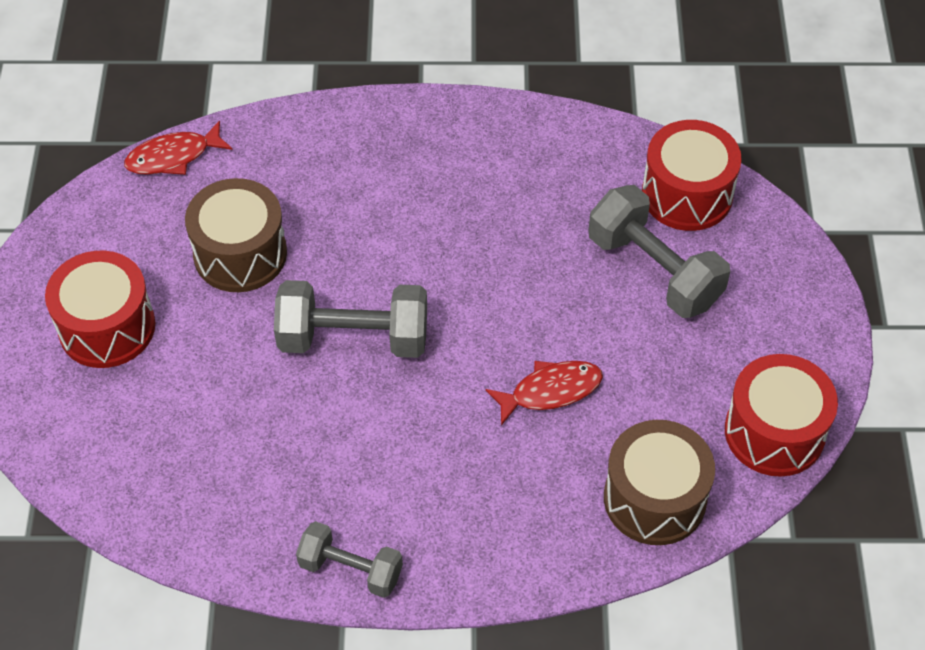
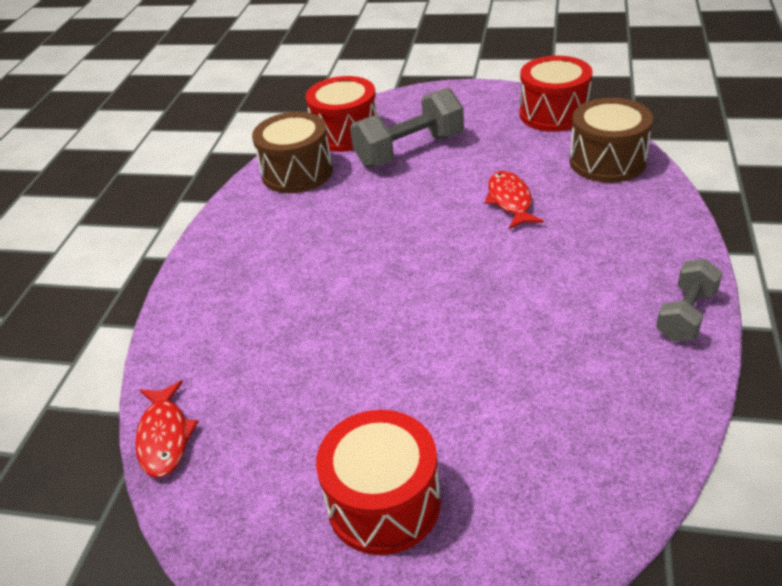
camera: 75 degrees left, 15 degrees down
brown drum [185,178,287,292] -> brown drum moved to [252,112,333,193]
grey dumbbell [274,280,427,358] -> none

